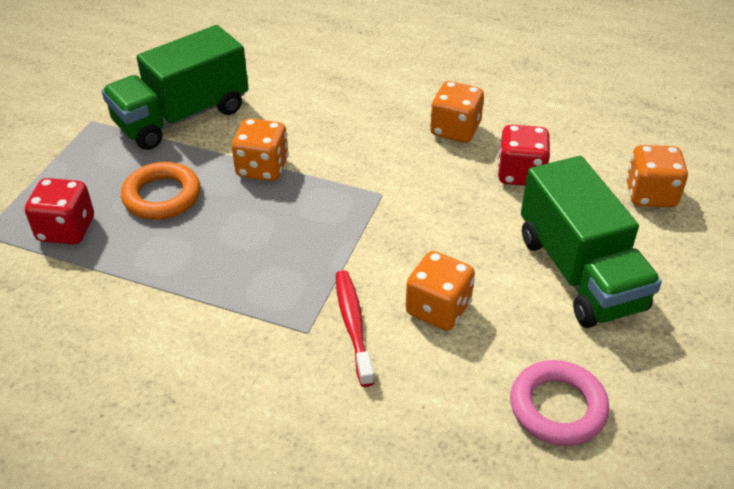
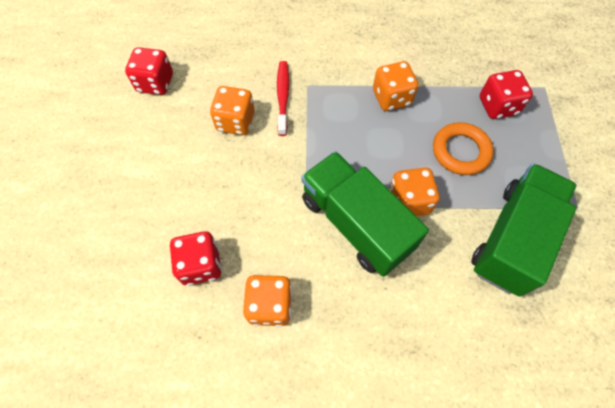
camera: 160 degrees right, 20 degrees up
red toothbrush [336,270,374,387] -> red toothbrush turned 150 degrees counterclockwise [277,61,289,136]
pink ring [510,360,610,446] -> red dice [125,47,173,95]
green truck [521,156,662,328] -> green truck moved to [301,151,429,277]
orange dice [626,145,688,207] -> orange dice moved to [373,61,419,111]

